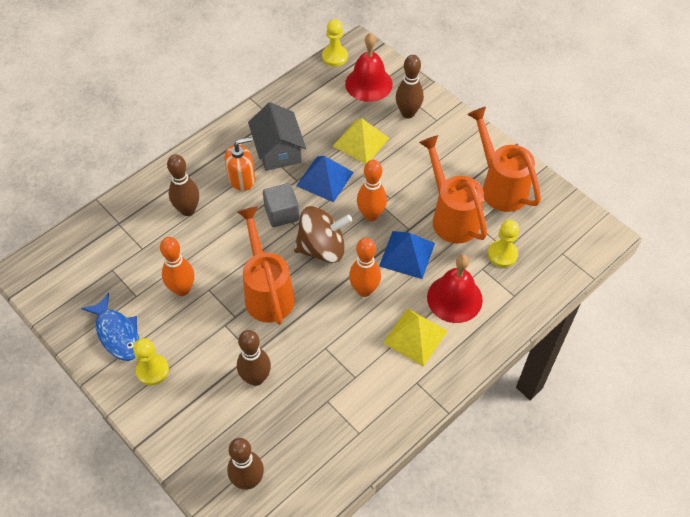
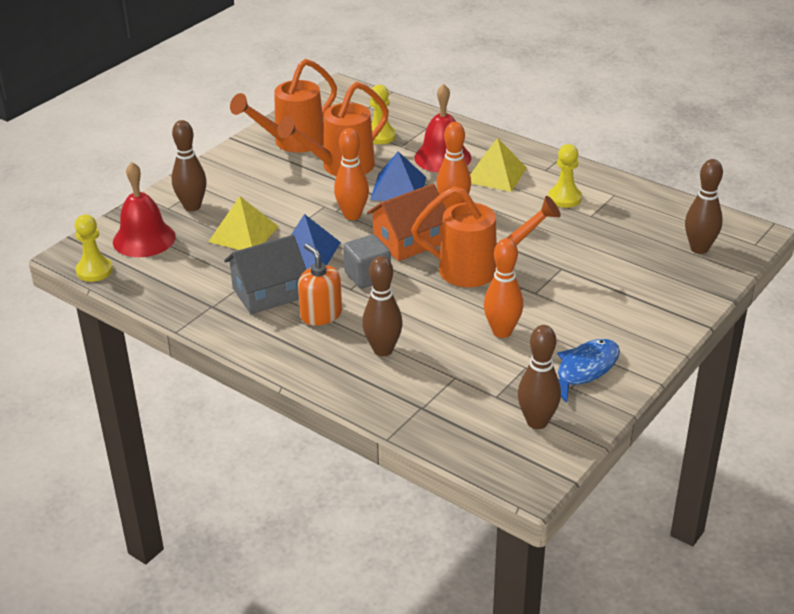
camera: 100 degrees left, 20 degrees down
yellow pawn [133,338,169,385] -> yellow pawn moved to [548,144,582,208]
orange watering can [237,207,295,325] -> orange watering can turned 150 degrees counterclockwise [411,186,561,287]
brown bowling pin [237,330,271,386] -> brown bowling pin moved to [518,325,561,429]
brown spinning top [294,206,352,263] -> orange house [367,184,446,261]

